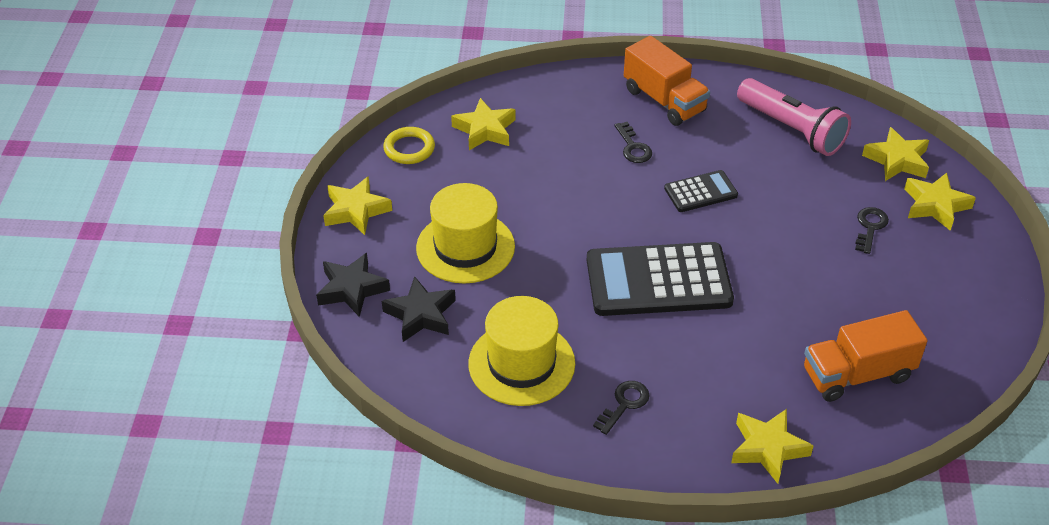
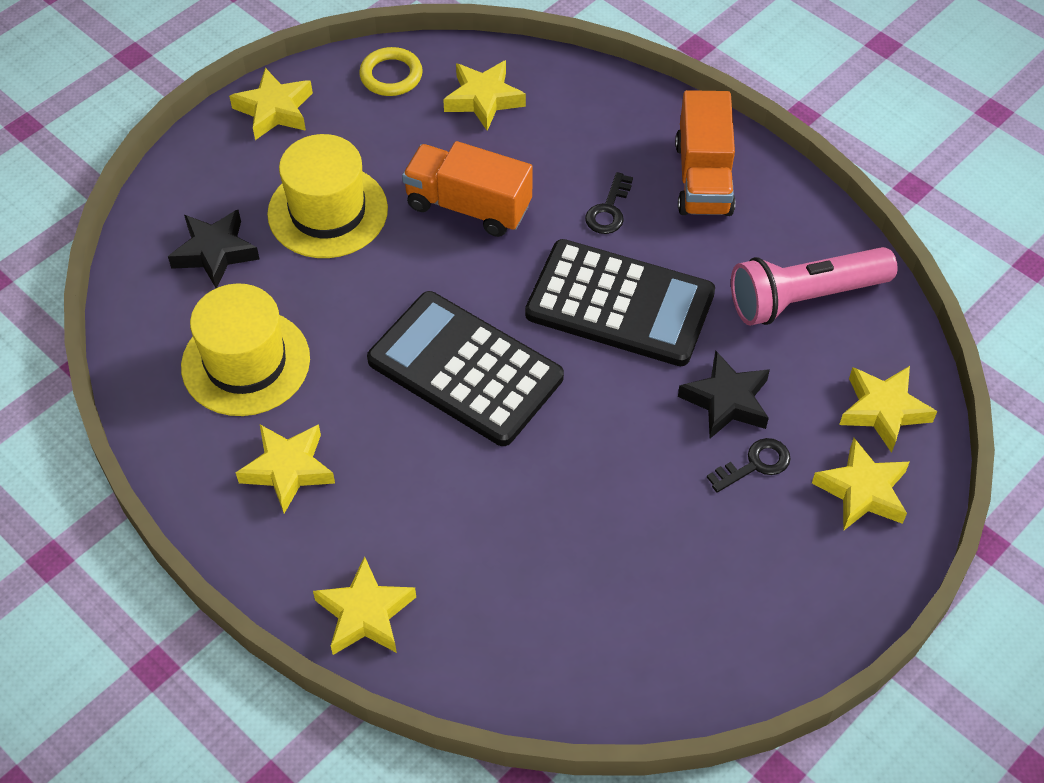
camera: 40 degrees right, 10 degrees up
black star [316,253,390,317] -> black star moved to [678,350,770,439]
black key [593,381,650,435] -> yellow star [236,424,335,513]
black calculator [664,170,738,212] -> black calculator [525,239,715,366], size x1.99
pink flashlight [737,78,851,156] -> pink flashlight turned 75 degrees clockwise [731,247,898,326]
orange truck [804,310,927,402] -> orange truck moved to [402,141,533,237]

